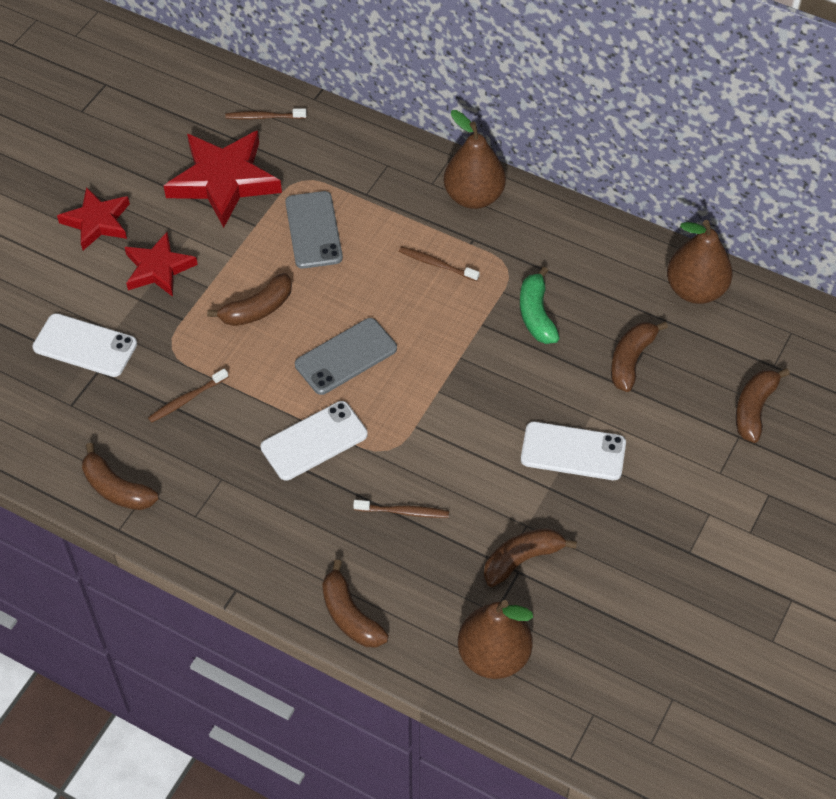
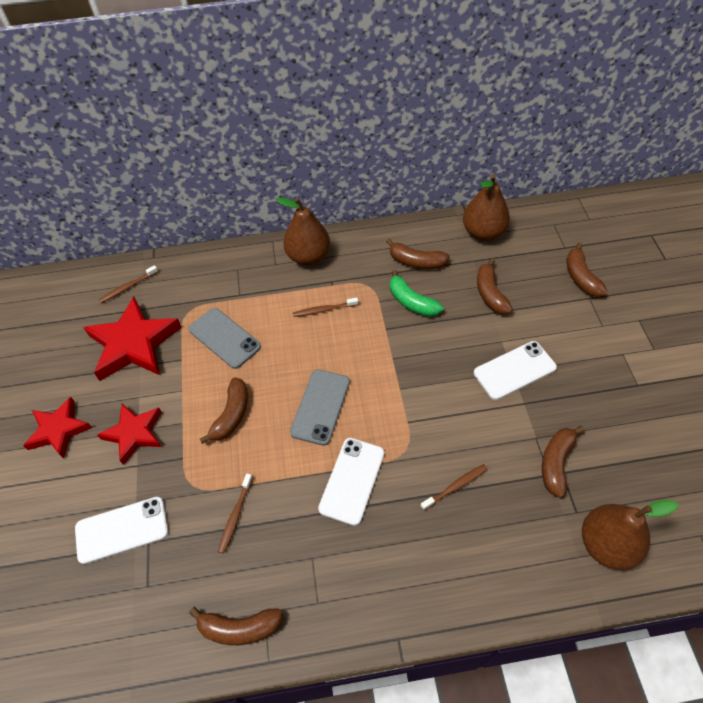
camera: 35 degrees left, 0 degrees up
brown banana [322,560,389,647] -> brown banana moved to [386,239,450,269]

